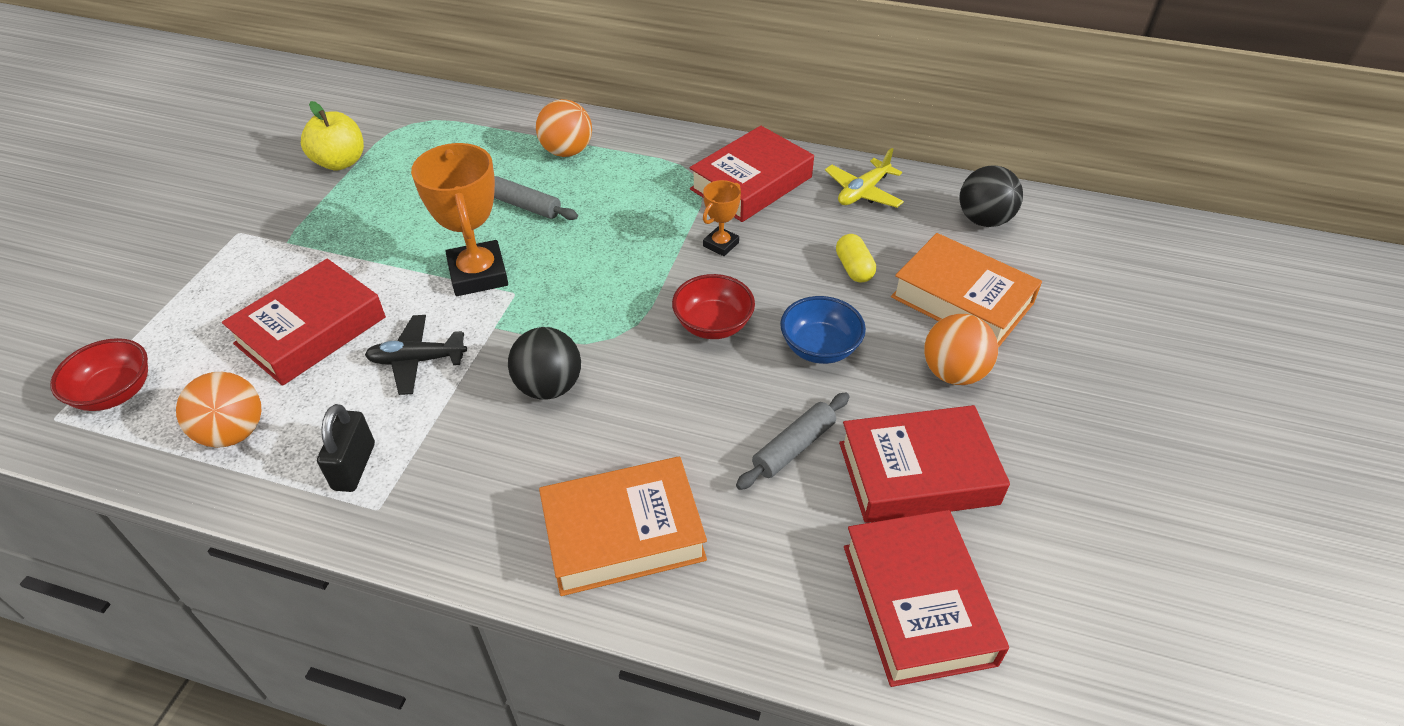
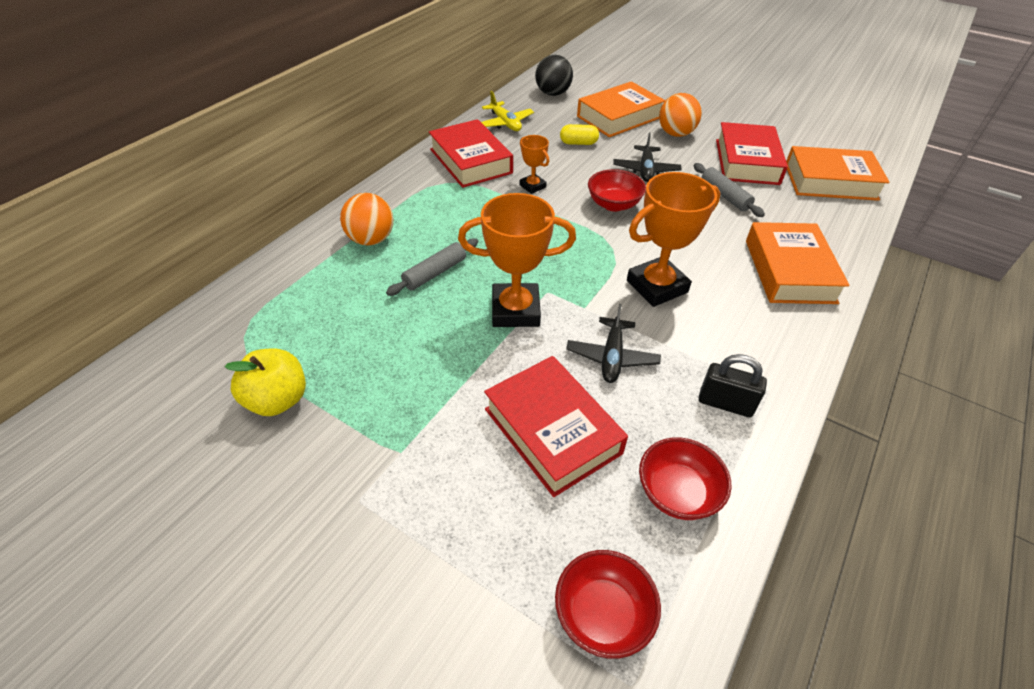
camera: 75 degrees left, 0 degrees up
orange ball [176,372,261,448] -> red bowl [639,437,732,520]
black ball [508,327,581,400] -> orange trophy [627,172,720,307]
blue bowl [780,296,866,364] -> black plane [613,133,682,182]
red book [844,510,1009,687] -> orange book [786,146,890,201]

